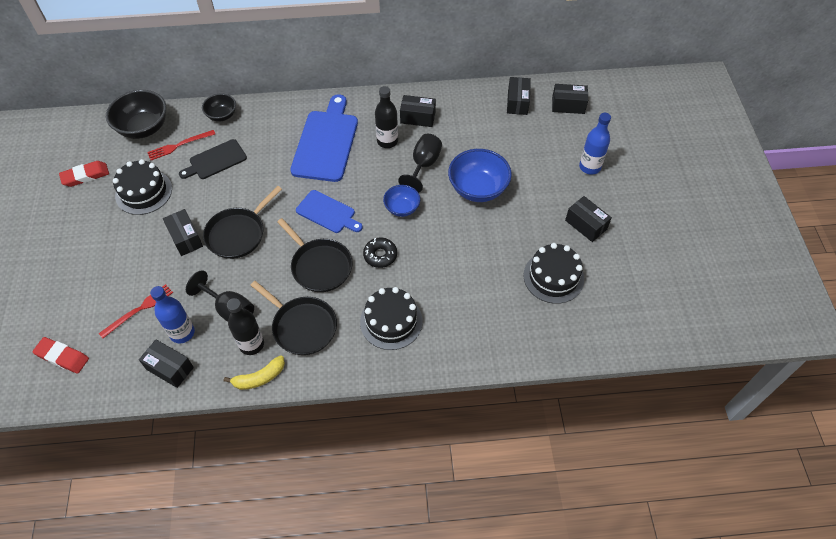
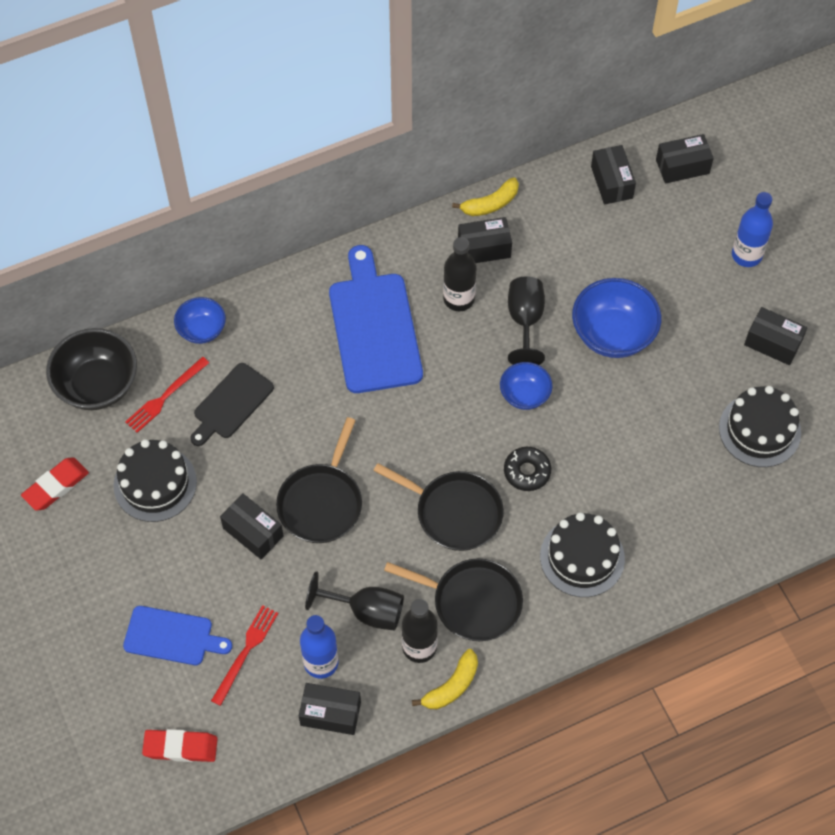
camera: 20 degrees left, 5 degrees up
black bowl [202,93,236,122] -> blue bowl [174,297,226,344]
blue cutting board [296,190,363,233] -> blue cutting board moved to [123,606,232,665]
none -> yellow banana [452,177,519,216]

